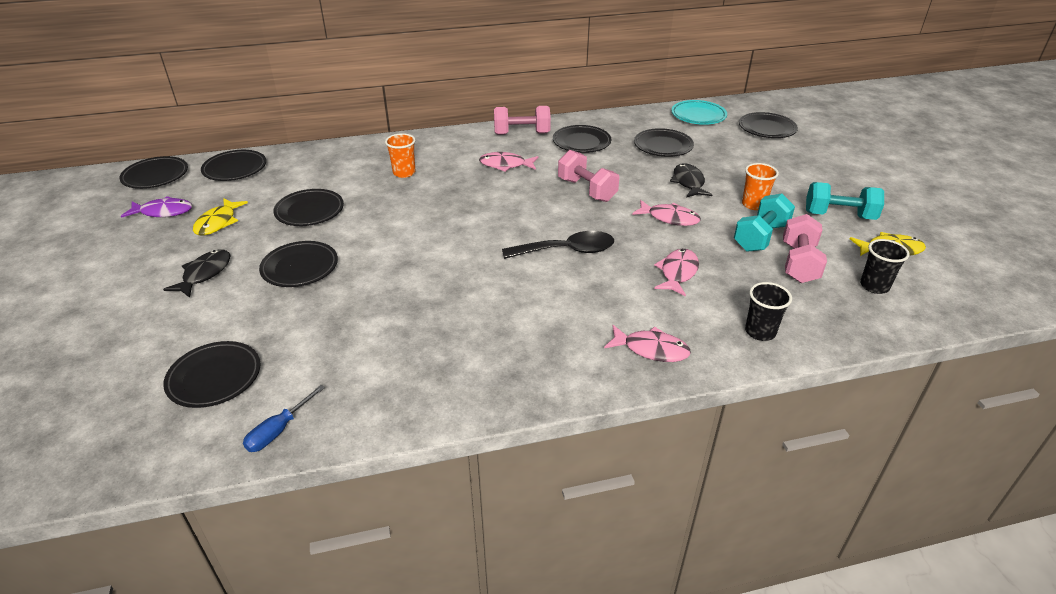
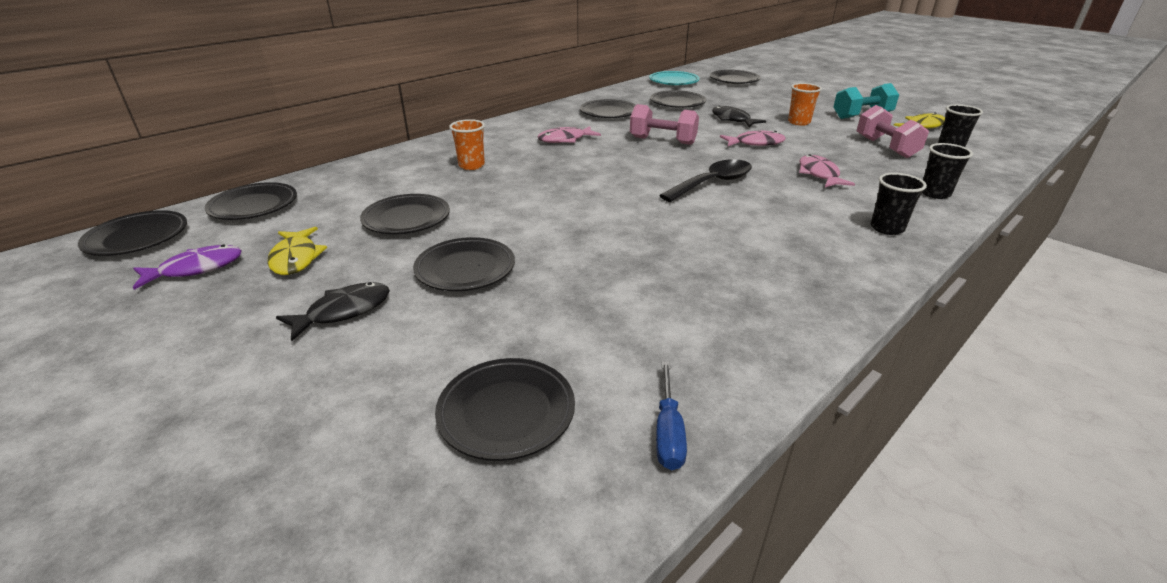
camera: 30 degrees left, 5 degrees down
black fish [163,249,231,298] -> black fish turned 60 degrees clockwise [276,282,390,342]
pink dumbbell [494,106,551,135] -> none
pink fish [604,325,691,362] -> black cup [871,173,927,235]
turquoise dumbbell [734,193,795,252] -> none

